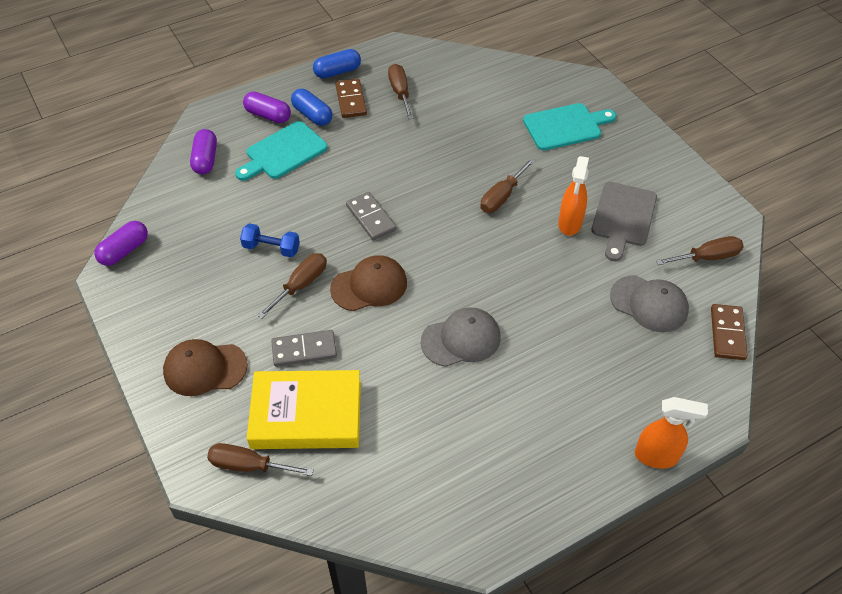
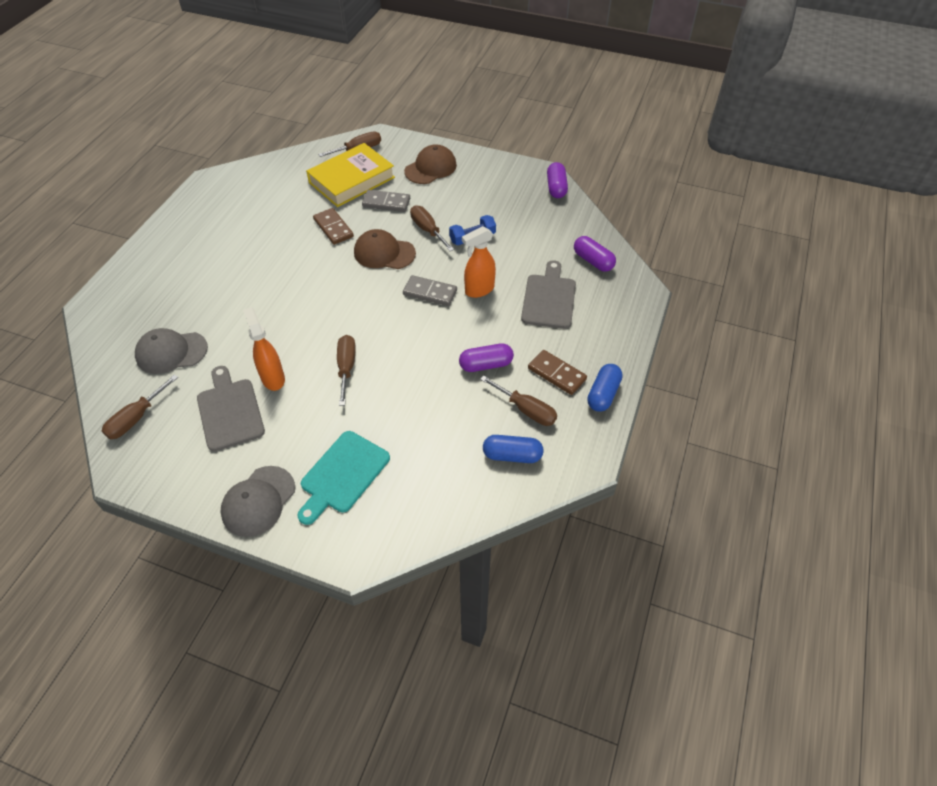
camera: 140 degrees right, 0 degrees up
turquoise cutting board [235,121,328,181] -> grey cutting board [521,260,576,329]
purple capsule [243,91,291,123] -> purple capsule moved to [459,343,514,372]
brown screwdriver [257,253,327,318] -> brown screwdriver turned 150 degrees clockwise [410,205,454,251]
grey domino [271,330,337,367] -> grey domino turned 60 degrees clockwise [362,190,410,212]
blue capsule [291,89,332,126] -> blue capsule moved to [483,435,544,463]
brown cap [330,255,407,311] -> brown cap turned 75 degrees clockwise [354,229,416,269]
grey cap [421,308,500,367] -> grey cap moved to [220,466,295,537]
orange spray bottle [635,397,708,469] -> orange spray bottle moved to [462,226,496,298]
brown domino [711,304,748,360] -> brown domino moved to [313,208,354,245]

